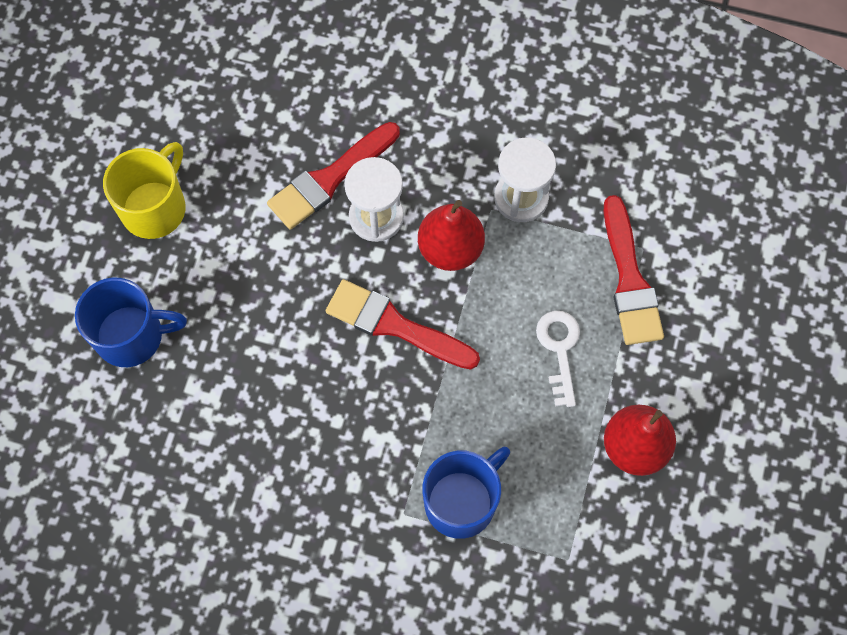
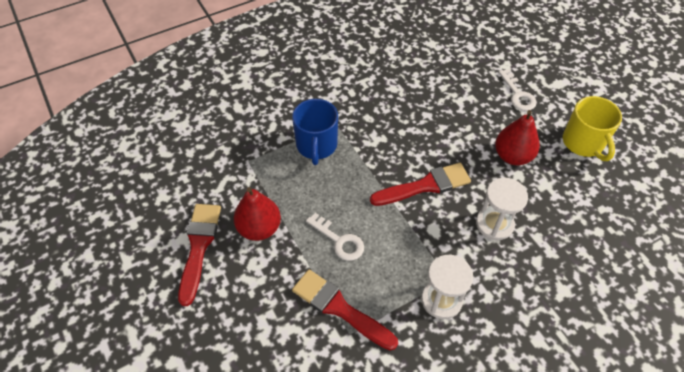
camera: 135 degrees right, 15 degrees down
blue mug [75,277,187,367] -> white key [499,69,537,111]
red brush [267,122,400,230] -> red brush moved to [178,204,221,306]
red pear [418,200,485,271] -> red pear moved to [495,110,540,165]

